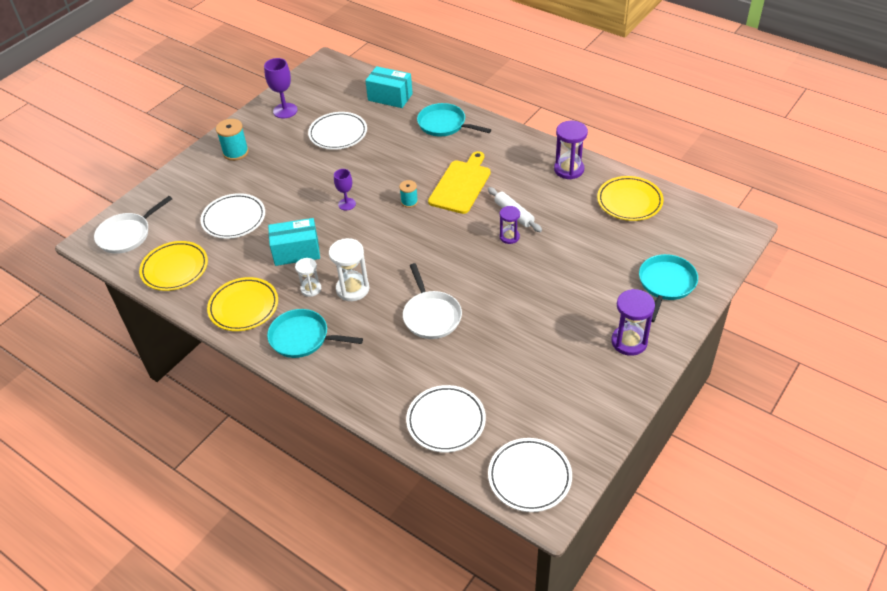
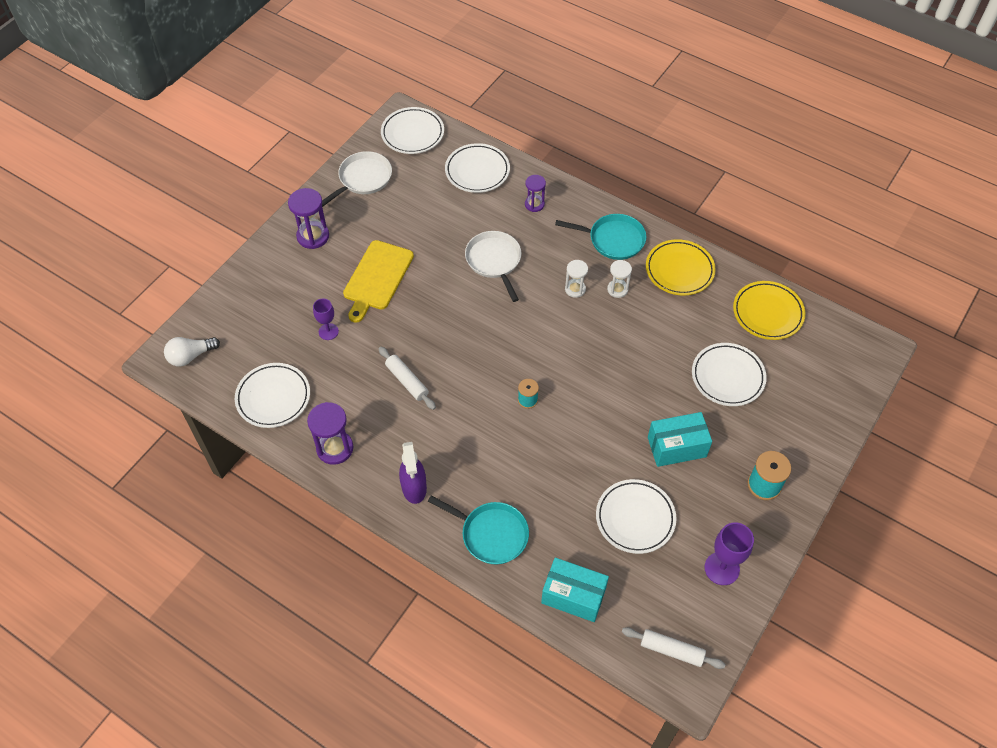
camera: 175 degrees right, 10 degrees up
white pan [94,196,172,254] -> white pan moved to [322,151,392,207]
turquoise box [268,218,320,266] -> turquoise box moved to [648,412,712,467]
white hourglass [329,238,369,301] -> white hourglass [565,260,588,298], size x0.63
purple goblet [334,169,356,210] -> purple goblet moved to [313,298,339,340]
yellow cutting board [428,151,491,214] -> yellow cutting board moved to [343,240,414,323]
purple hourglass [500,206,520,244] -> purple hourglass moved to [525,175,546,212]
yellow plate [597,176,664,221] -> white plate [235,363,310,428]
turquoise pan [639,254,698,322] -> none
none -> white light bulb [164,337,220,367]
none -> purple spray bottle [399,442,427,504]
none -> white rolling pin [622,627,726,669]

